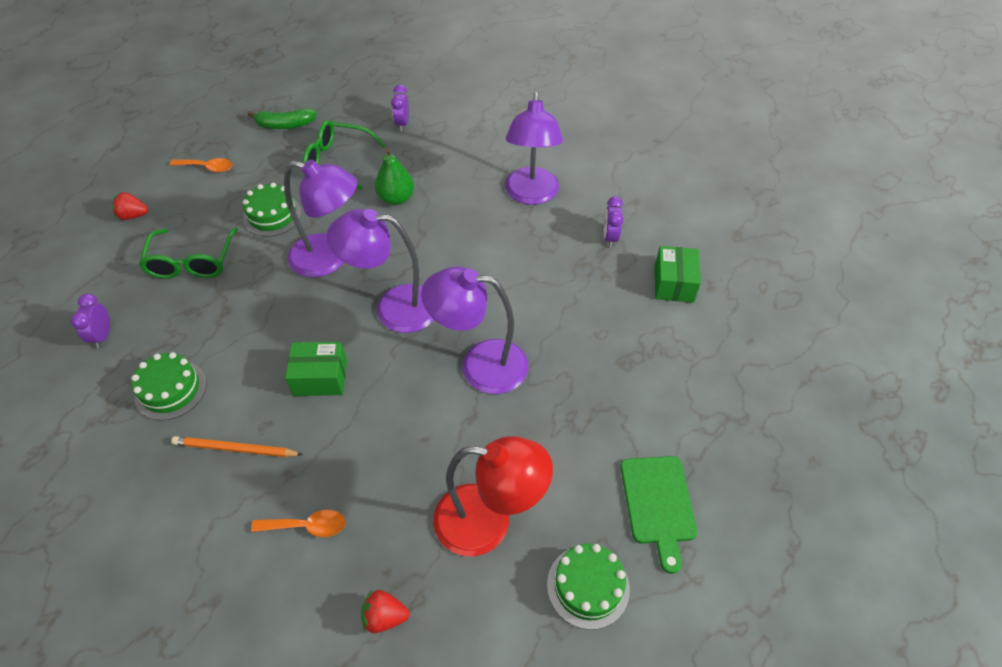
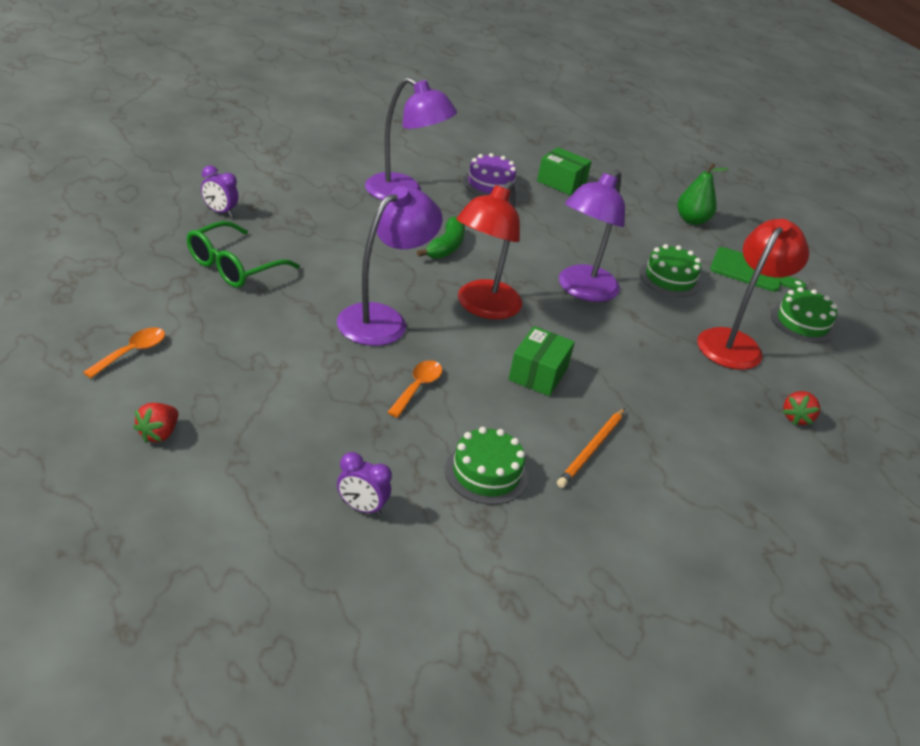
camera: 70 degrees left, 15 degrees down
green glasses [139,228,238,279] -> none
green cake [243,183,302,237] -> green cake moved to [640,244,701,297]
green banana [248,108,317,129] -> green banana moved to [417,216,465,259]
orange spoon [251,510,345,537] -> orange spoon moved to [387,360,442,418]
purple lamp [327,209,434,333] -> red lamp [456,181,522,319]
green pear [375,149,414,205] -> green pear moved to [677,163,729,225]
purple clock [604,196,624,248] -> purple cake [463,153,518,196]

